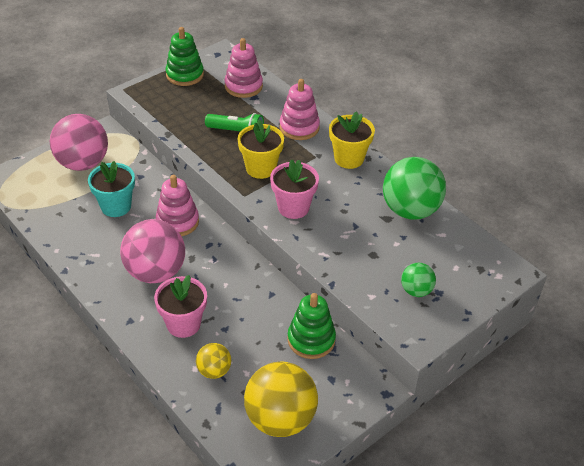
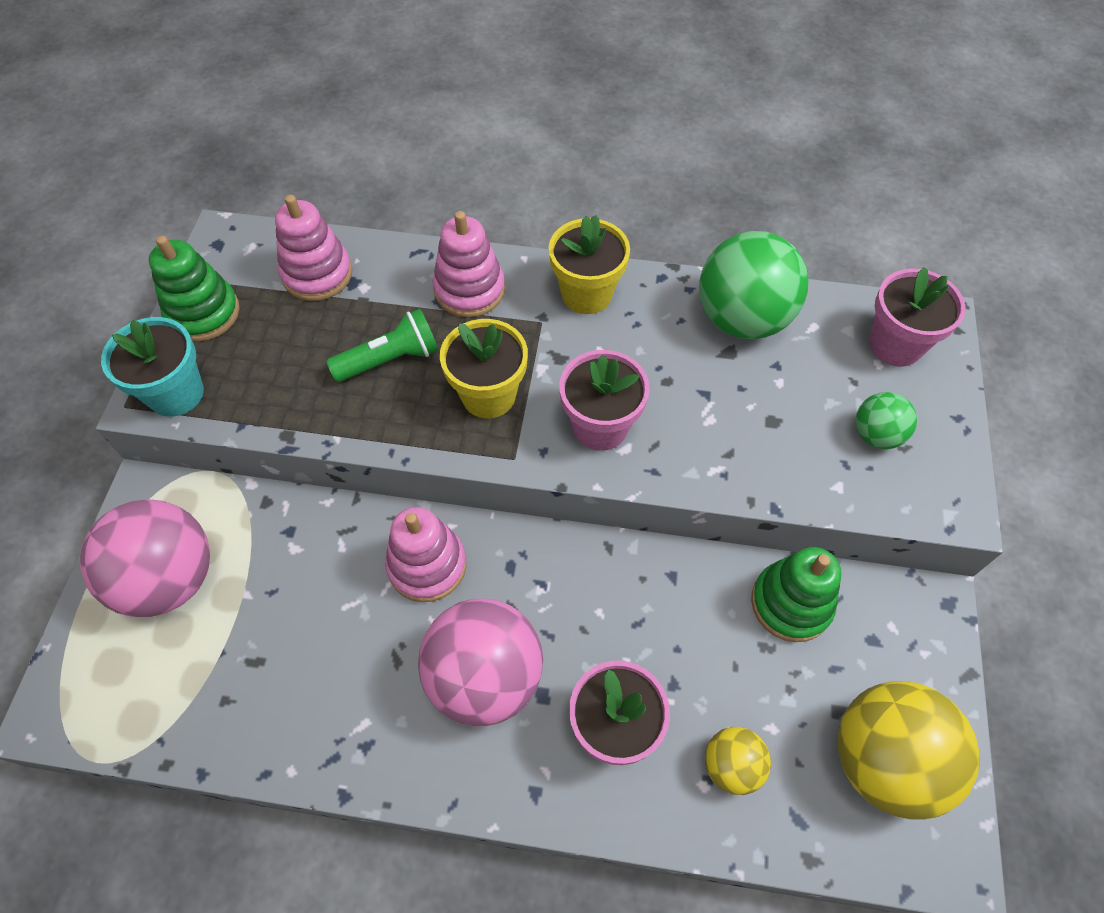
camera: 40 degrees left, 15 degrees up
turquoise flower pot [88,161,135,217] -> turquoise flower pot moved to [101,317,204,417]
none -> pink flower pot [869,267,966,367]

